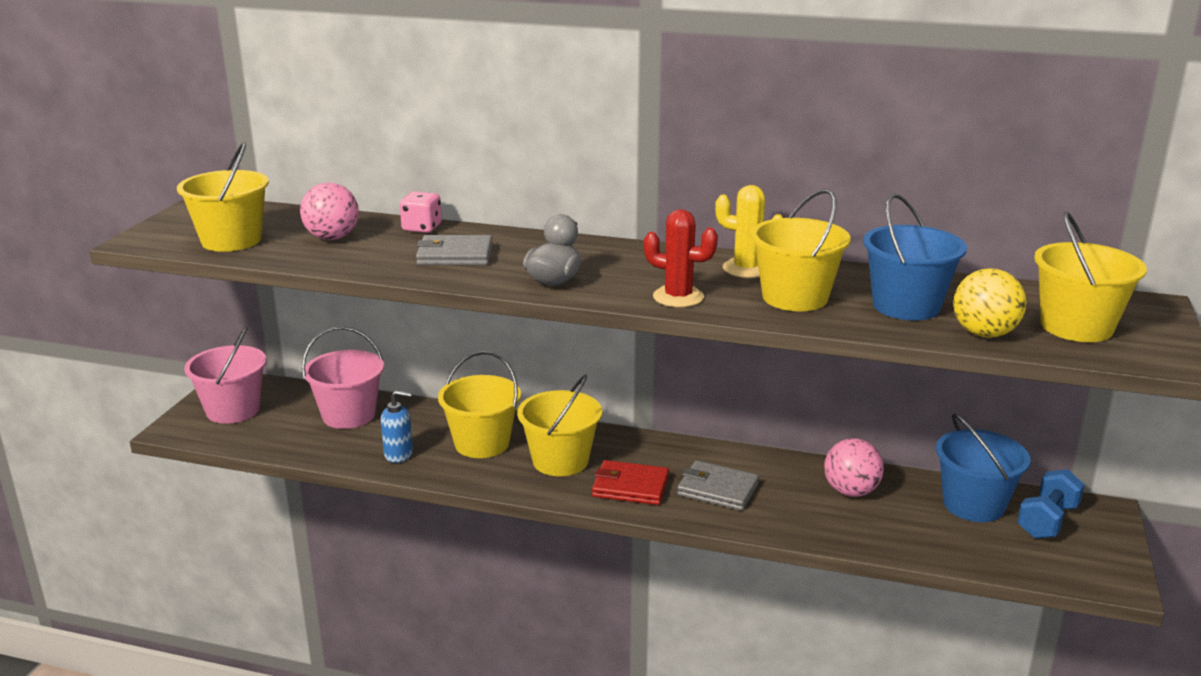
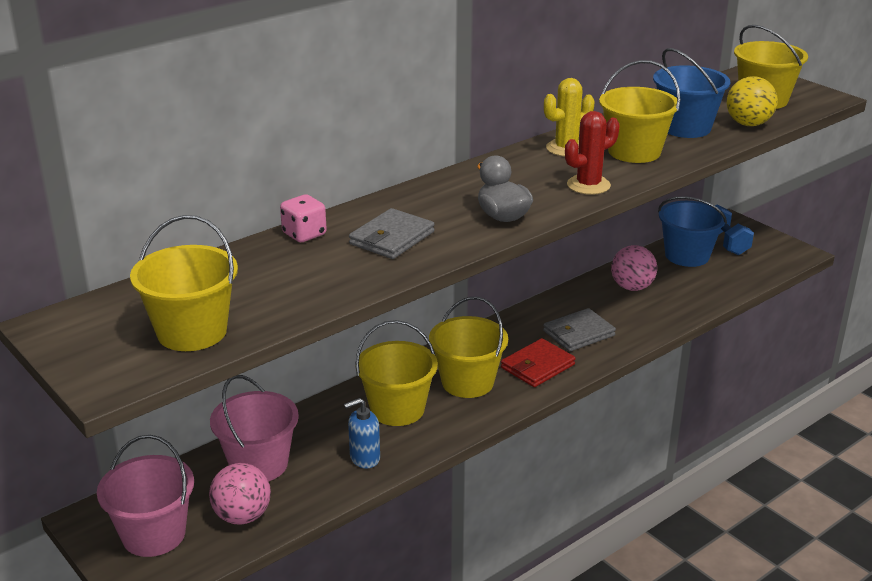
camera: 55 degrees left, 5 degrees up
pink ball [300,183,359,240] -> pink ball moved to [209,463,271,525]
blue soap dispenser [381,390,413,463] -> blue soap dispenser turned 150 degrees counterclockwise [344,398,380,468]

